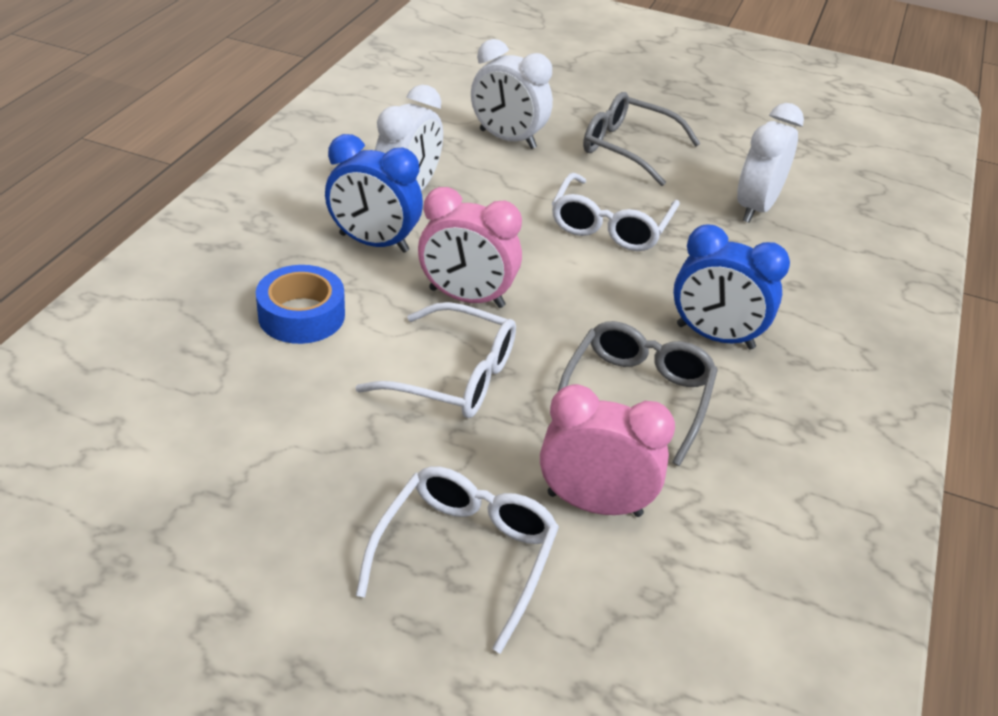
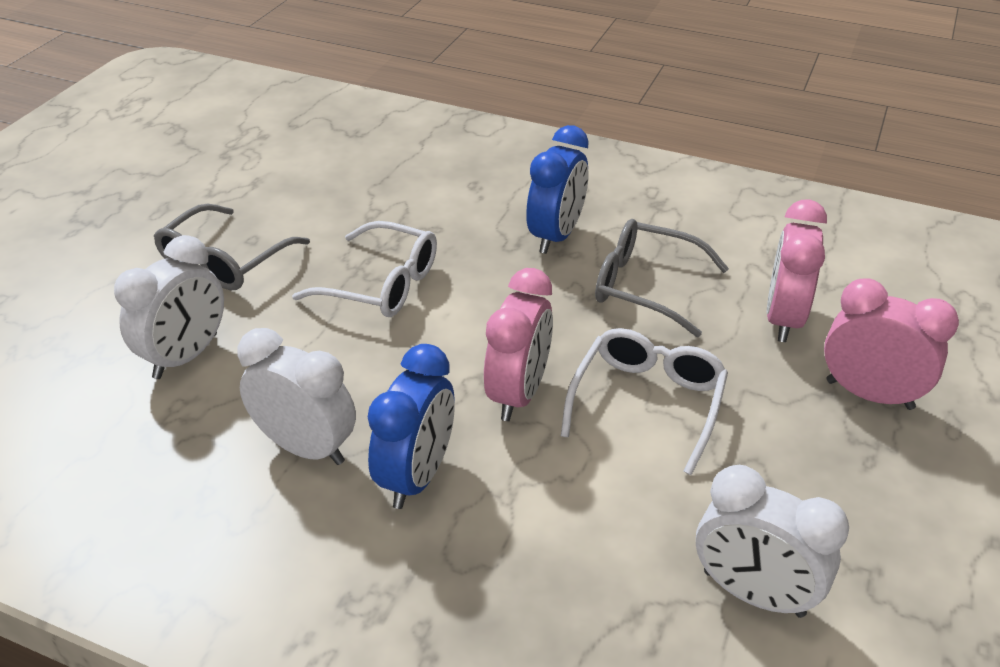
camera: 85 degrees left, 0 degrees up
blue tape [256,265,345,344] -> none
white glasses [356,466,559,654] -> pink clock [824,278,959,410]
white clock [737,103,804,223] -> white clock moved to [696,465,849,618]

